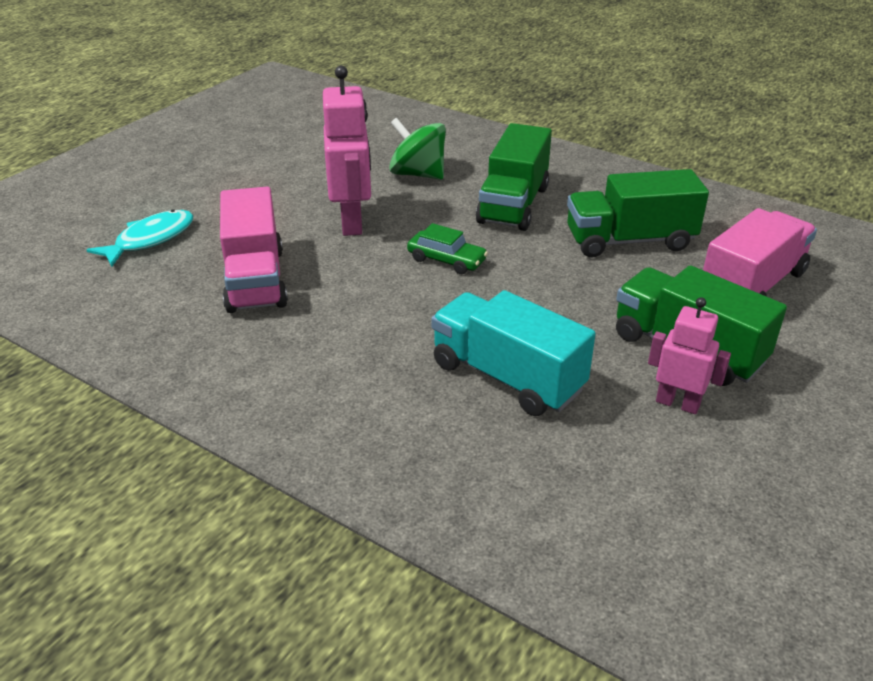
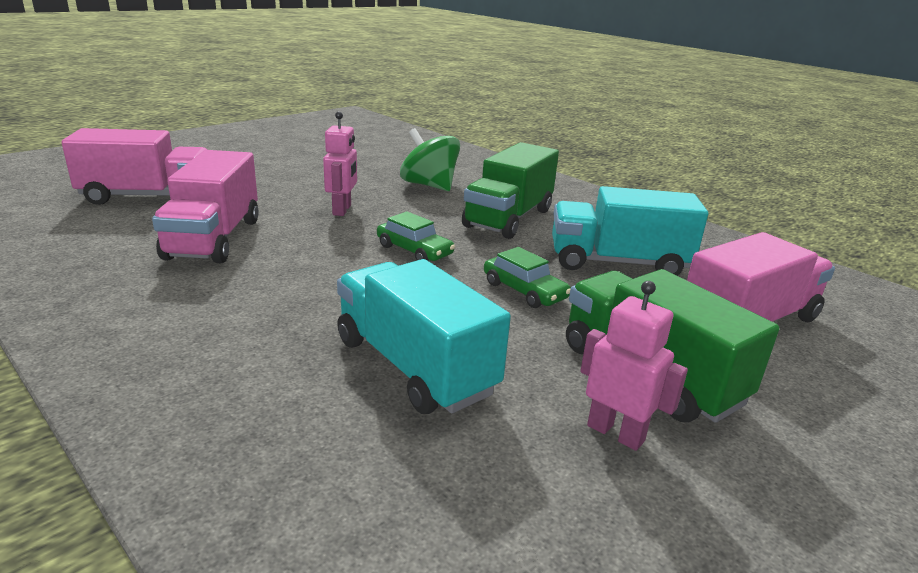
camera: 10 degrees right, 10 degrees down
turquoise fish [87,209,193,267] -> pink truck [61,128,207,205]
pink robot [323,66,371,236] -> pink robot [323,111,357,216], size x0.61
green truck [567,169,709,258] -> turquoise truck [552,186,708,276]
none -> green car [484,247,571,308]

